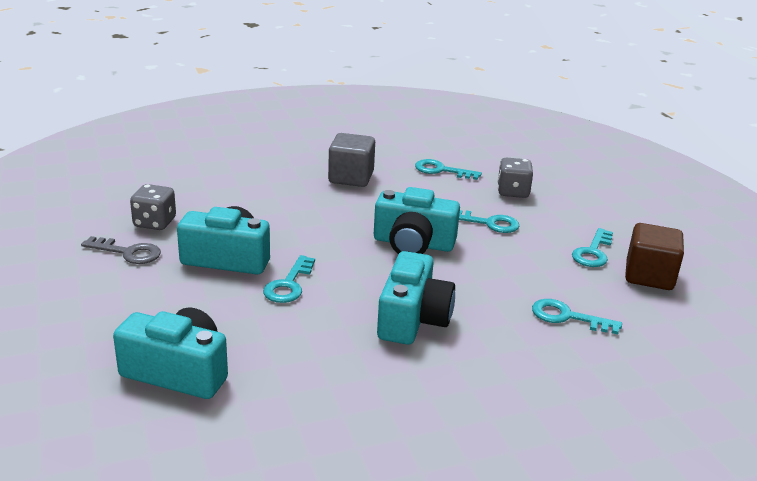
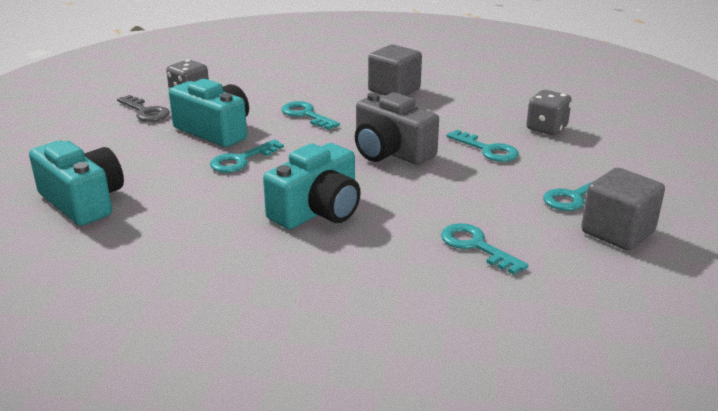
camera: 30 degrees right, 0 degrees up
turquoise camera [374,187,460,254] -> grey camera [355,92,439,165]
turquoise key [415,159,482,180] -> turquoise key moved to [281,101,340,130]
brown cube [625,223,684,290] -> grey cube [581,168,665,250]

